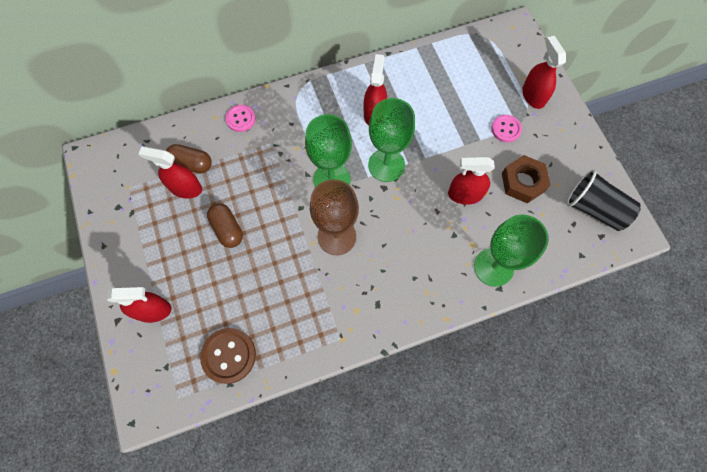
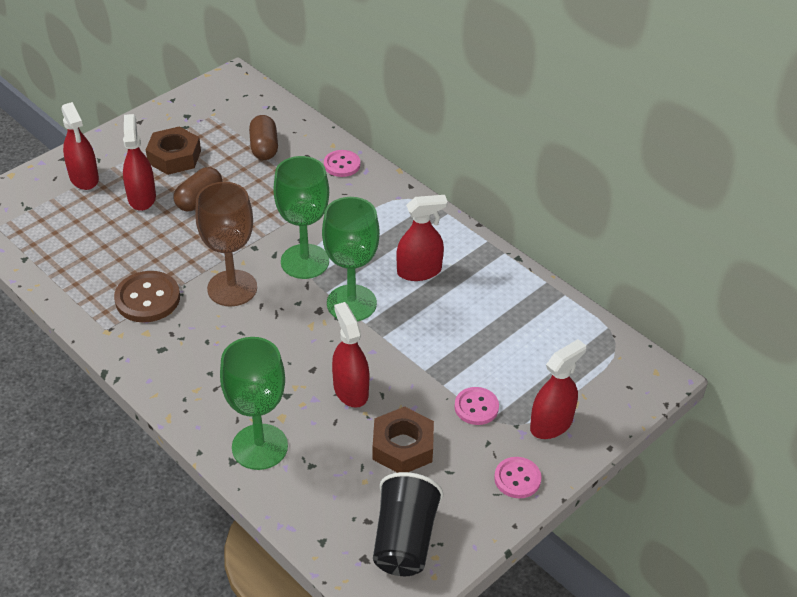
camera: 65 degrees right, 25 degrees down
red spray bottle [138,146,202,199] -> red spray bottle moved to [123,114,156,211]
brown button [200,328,256,384] -> brown button moved to [114,271,180,322]
none -> brown nut [146,126,201,175]
none -> pink button [494,457,541,498]

